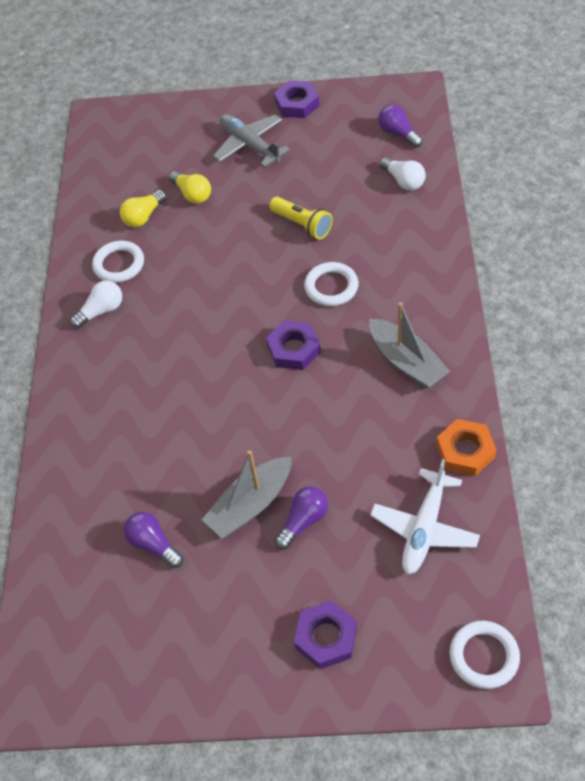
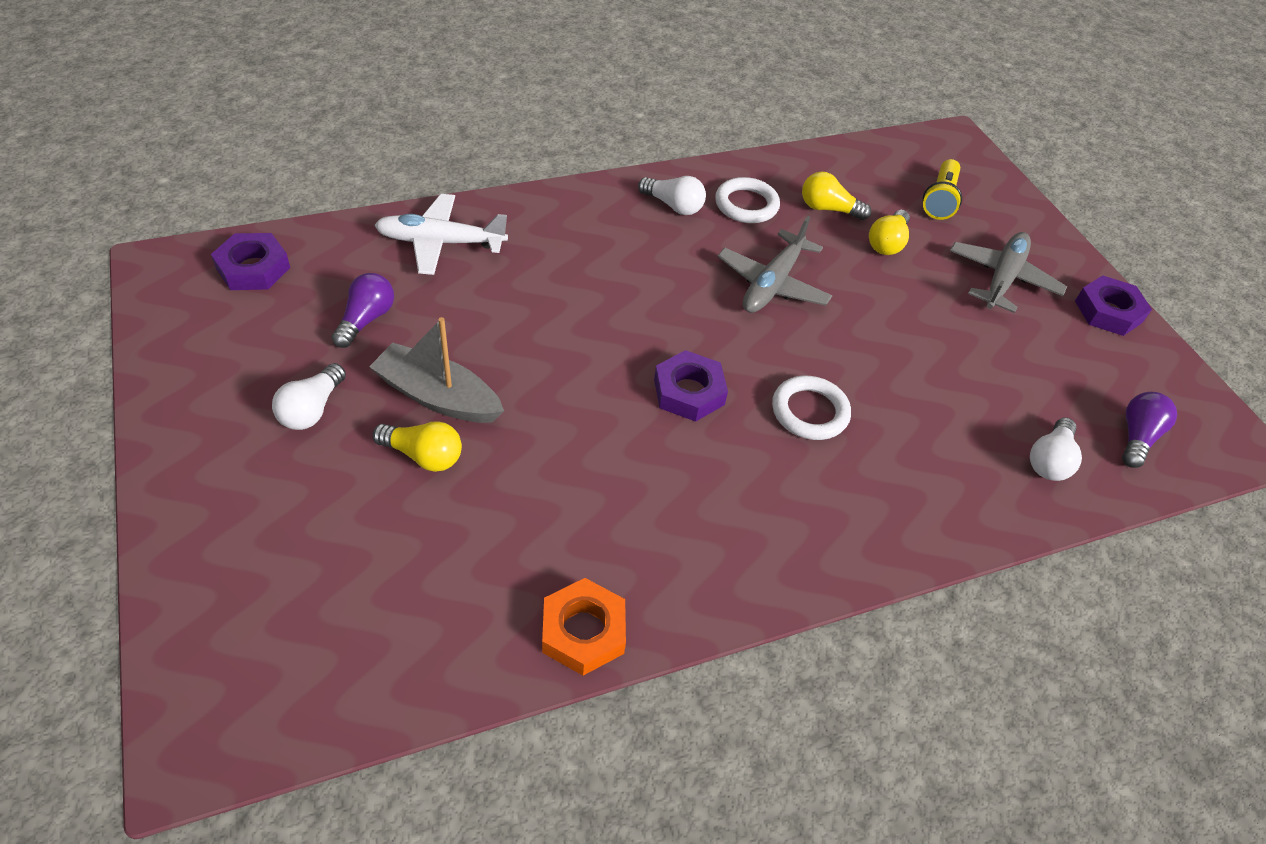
camera: 60 degrees right, 5 degrees down
yellow flashlight [269,197,333,240] -> yellow flashlight moved to [923,159,962,220]
purple light bulb [275,486,328,550] -> yellow light bulb [373,421,462,472]
purple nut [294,601,357,669] -> purple nut moved to [211,233,290,290]
grey boat [369,302,450,388] -> none
white plane [370,459,480,575] -> white plane moved to [374,194,508,275]
white ring [449,621,520,689] -> none
none -> white light bulb [272,363,346,430]
none -> grey plane [717,216,832,313]

